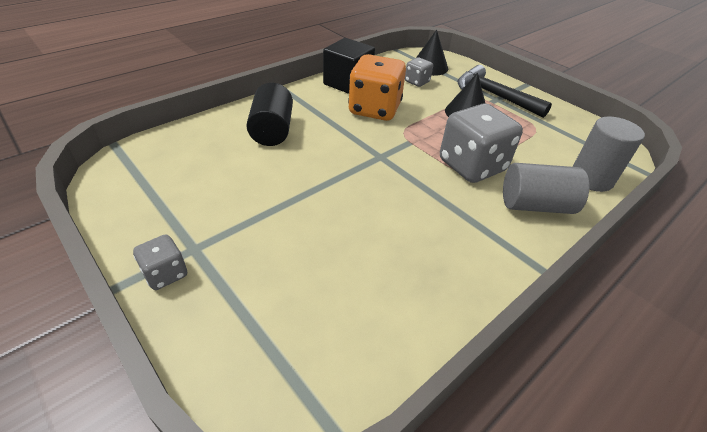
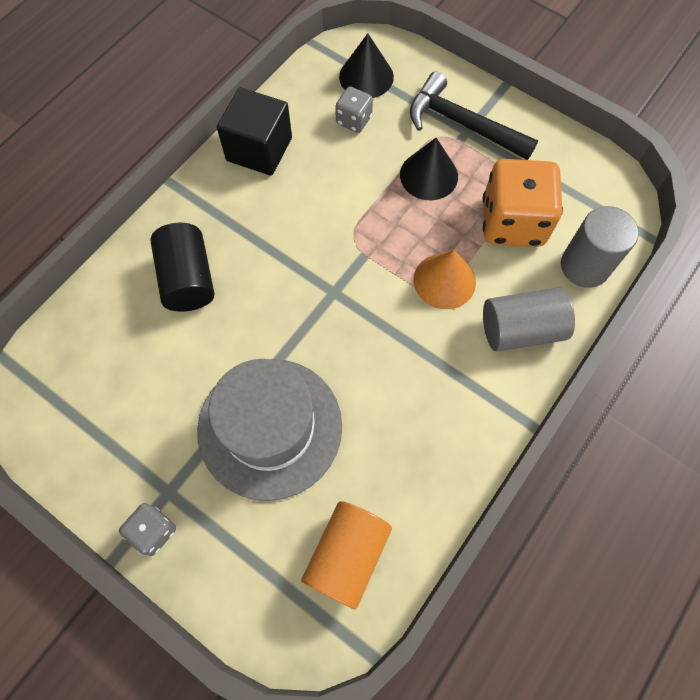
camera: 10 degrees left, 25 degrees up
orange dice [348,54,406,121] -> orange dice moved to [482,159,563,247]
grey dice [440,103,523,183] -> orange cone [414,250,476,309]
none -> grey hat [197,359,342,501]
none -> orange cylinder [301,501,392,609]

